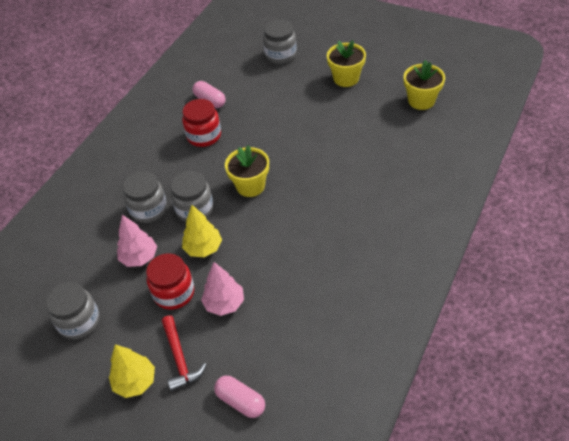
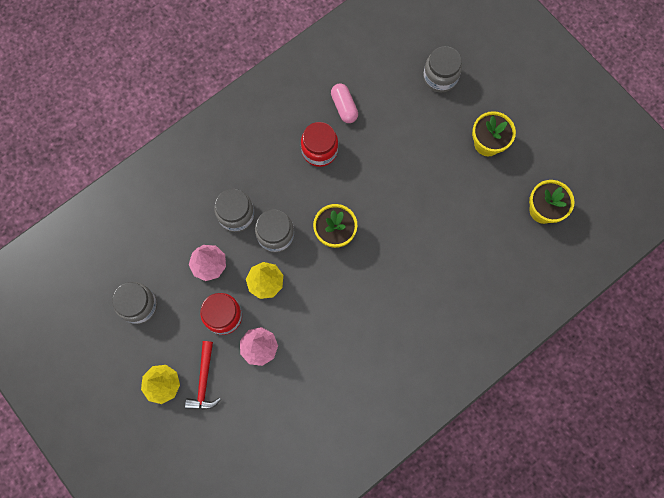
camera: 20 degrees right, 25 degrees up
pink capsule [214,376,265,418] -> none

